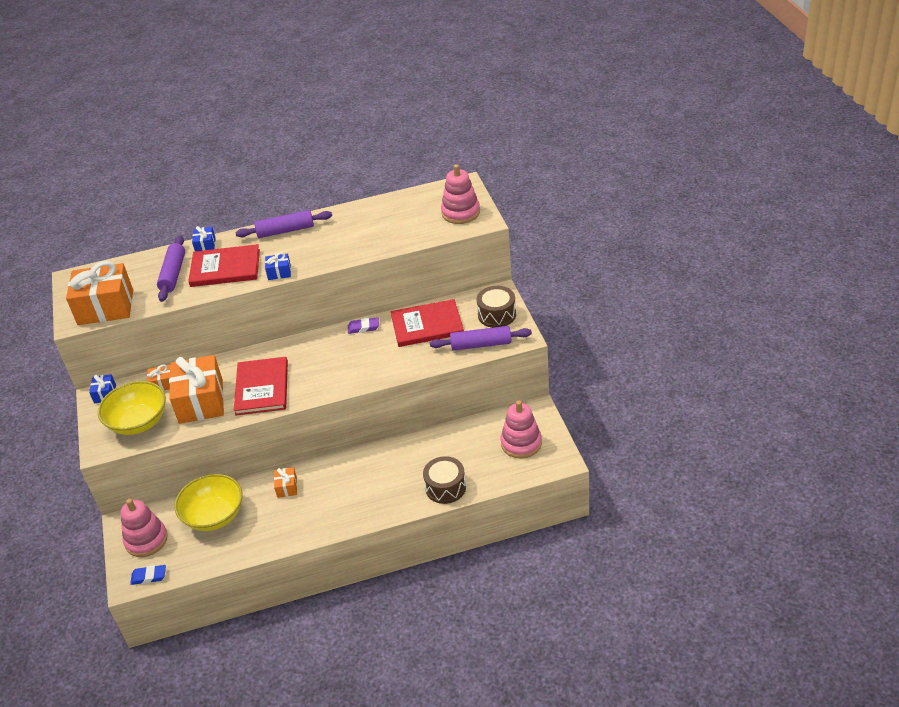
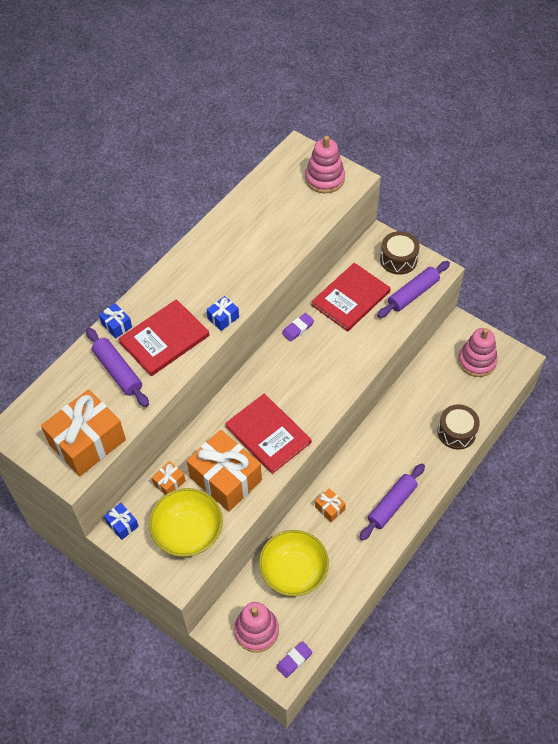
camera: 40 degrees left, 15 degrees up
blue eraser [130,565,166,585] -> purple eraser [276,641,312,678]
purple rolling pin [235,210,332,238] -> purple rolling pin moved to [359,463,425,541]

